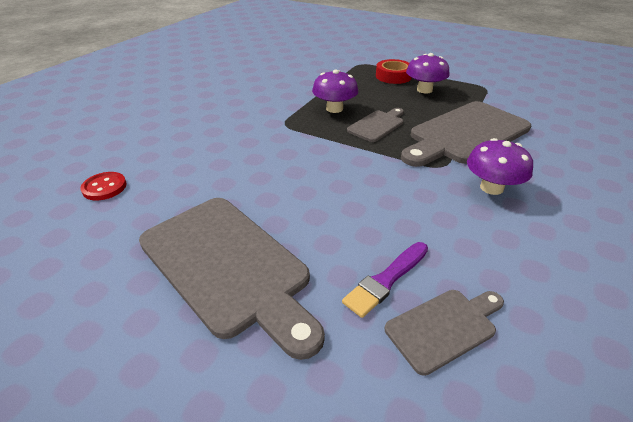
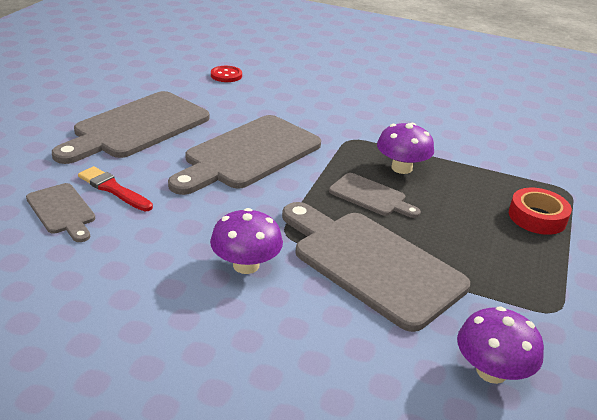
camera: 80 degrees right, 5 degrees down
purple brush [342,242,428,318] -> red brush [78,166,153,211]
purple mushroom [406,53,450,93] -> purple mushroom moved to [457,306,544,384]
none -> grey cutting board [168,115,321,195]

